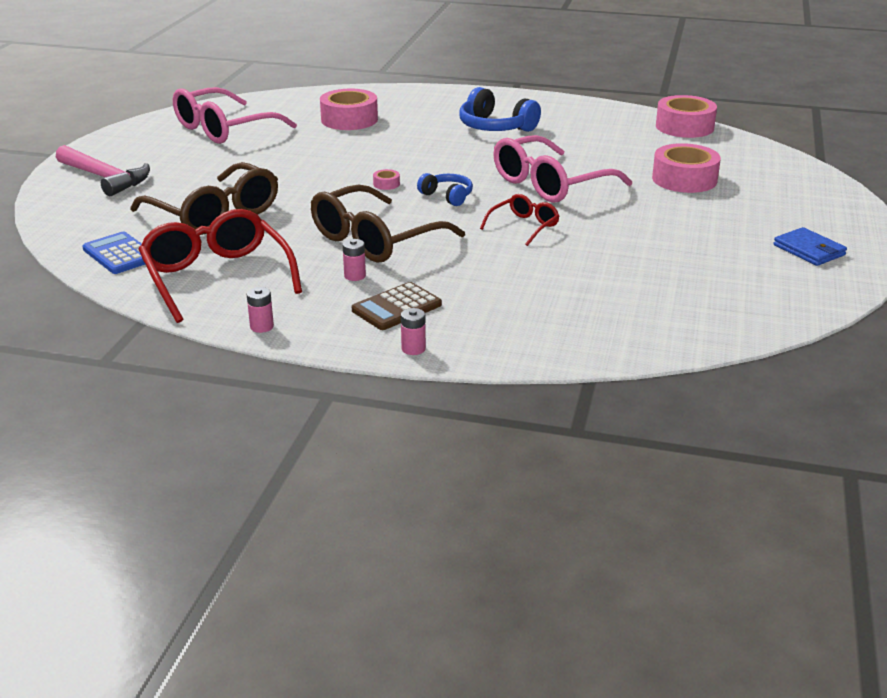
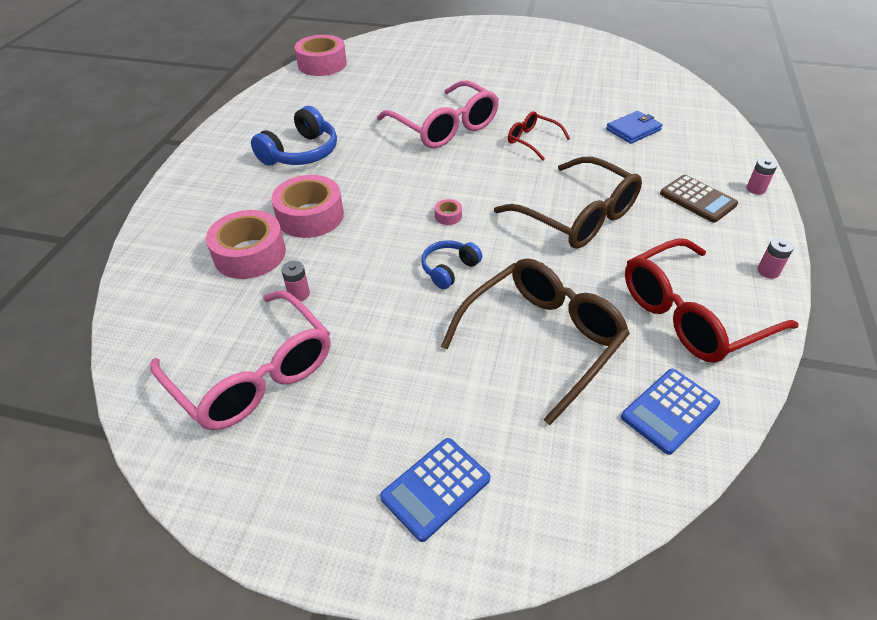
camera: 90 degrees left, 15 degrees up
pink hammer [56,145,150,196] -> blue calculator [380,438,490,542]
pink battery [343,239,366,281] -> pink battery moved to [281,261,310,301]
blue headphones [417,173,473,206] -> blue headphones moved to [421,240,482,289]
pink tape [652,143,721,193] -> pink tape moved to [271,175,344,238]
blue wallet [773,227,847,266] -> blue wallet moved to [606,111,663,144]

